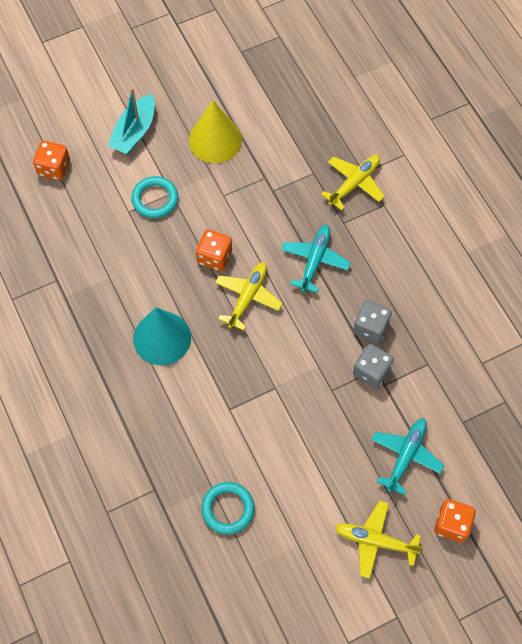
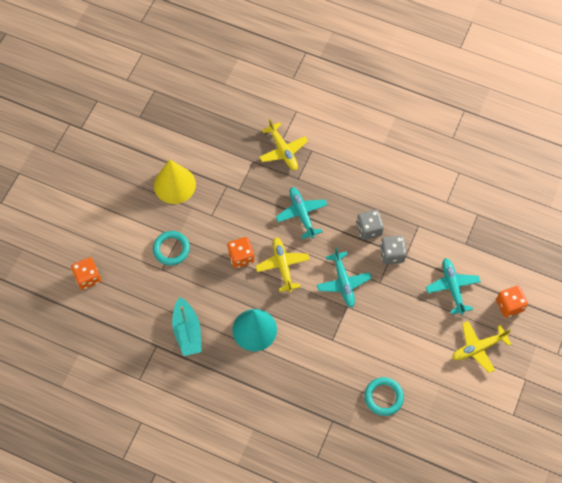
camera: 40 degrees left, 0 degrees up
turquoise boat [107,88,155,155] -> turquoise boat moved to [172,297,202,356]
yellow plane [321,155,385,211] -> yellow plane turned 150 degrees clockwise [259,119,308,170]
none -> turquoise plane [317,247,371,308]

